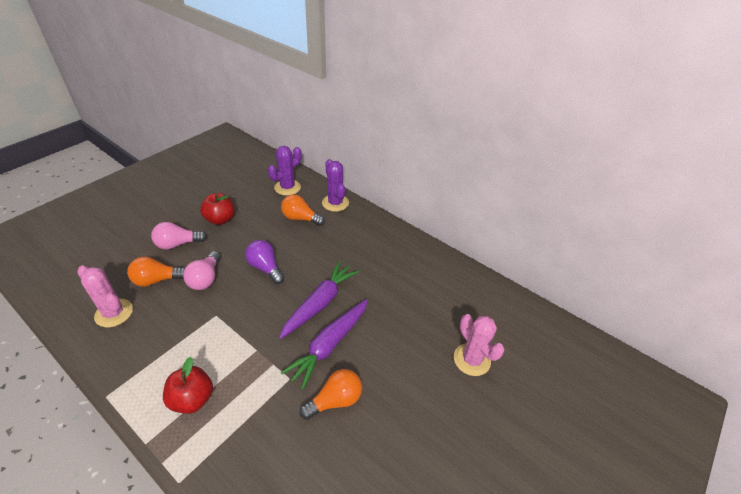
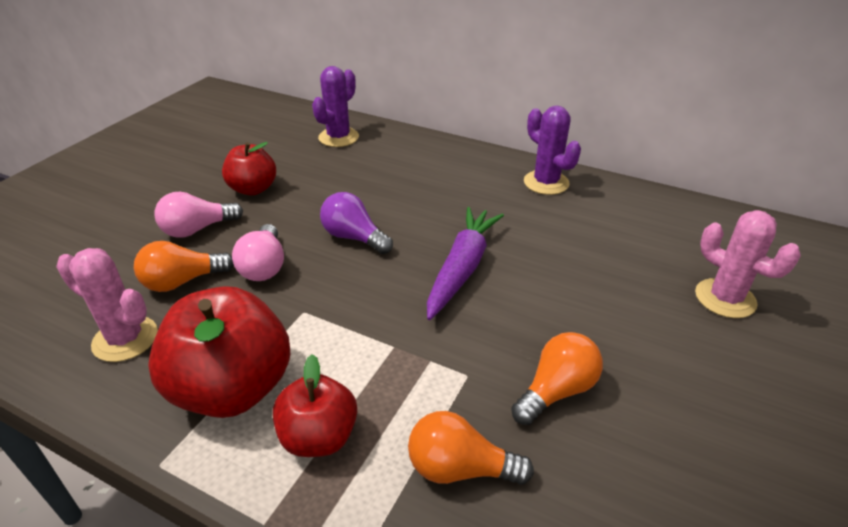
camera: 10 degrees left, 5 degrees down
orange light bulb [281,194,325,226] -> orange light bulb moved to [408,411,534,485]
purple carrot [281,299,368,389] -> none
purple cactus [322,159,349,212] -> purple cactus moved to [524,106,581,195]
none -> red apple [148,286,290,418]

